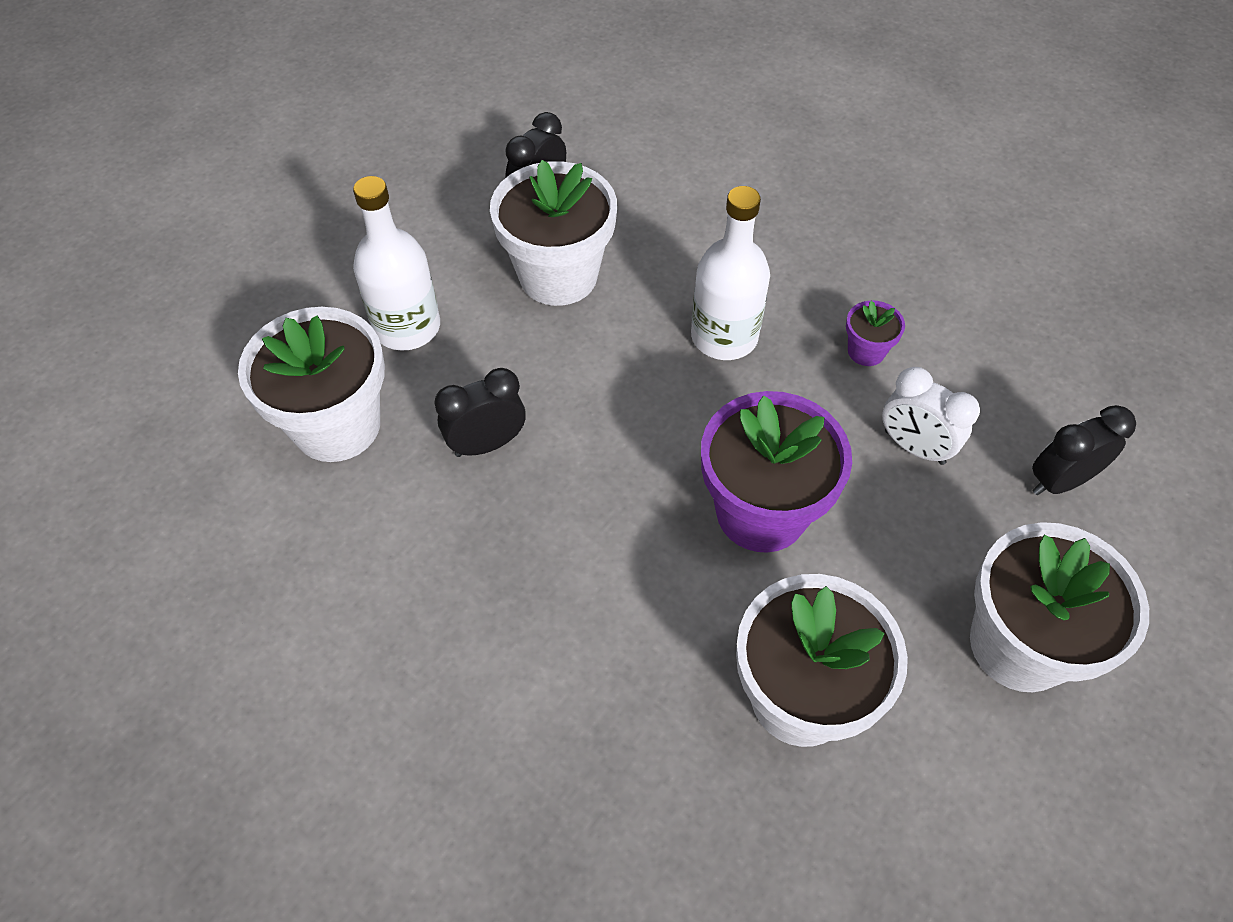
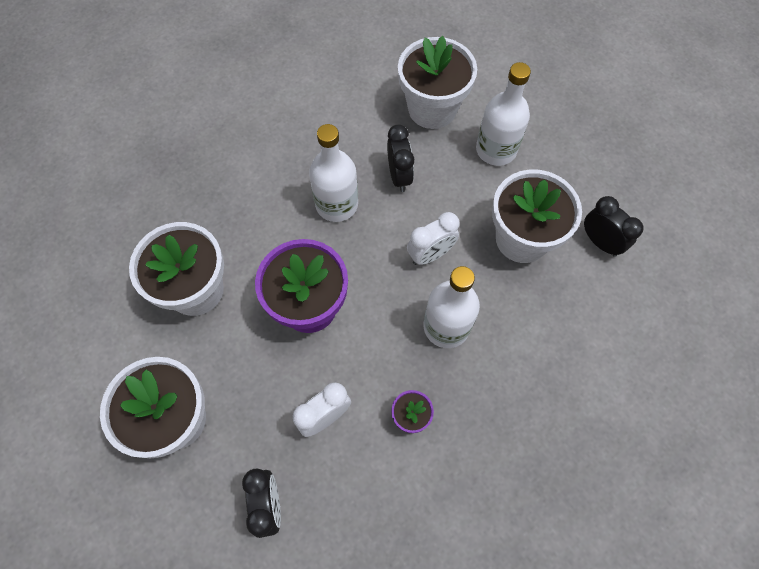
camera: 105 degrees right, 10 degrees up
none -> white bottle [309,124,358,222]
none -> white clock [407,212,460,265]

